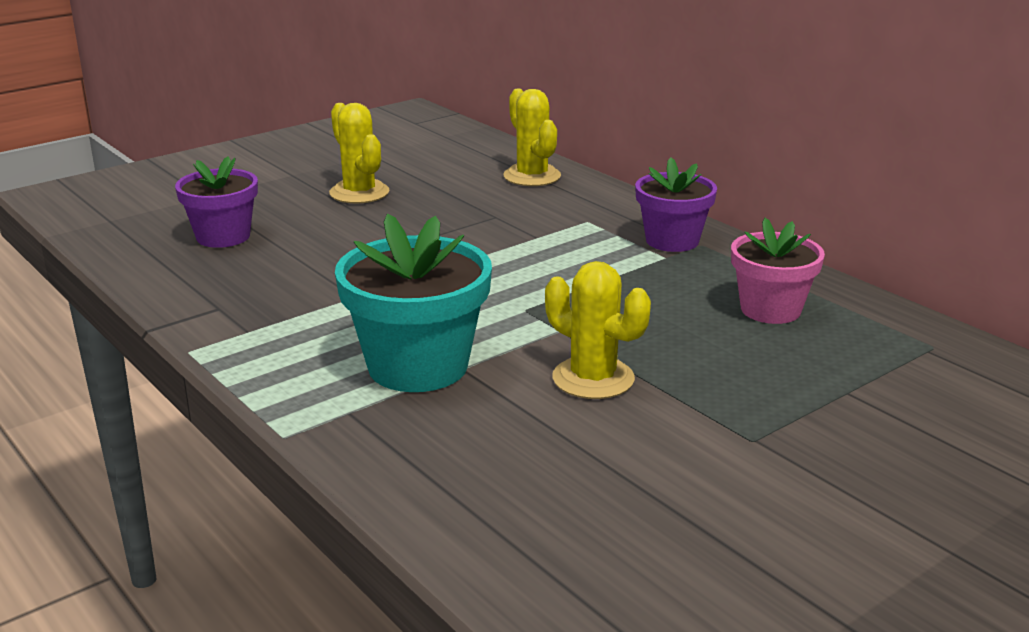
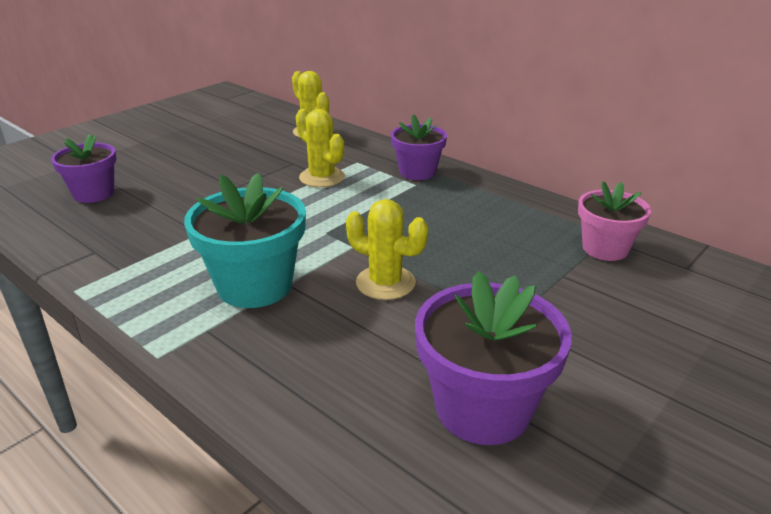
camera: 10 degrees left, 5 degrees up
yellow cactus [329,103,389,204] -> yellow cactus moved to [296,109,345,187]
pink flower pot [731,218,825,324] -> pink flower pot moved to [578,181,651,261]
none -> purple flower pot [415,271,572,445]

